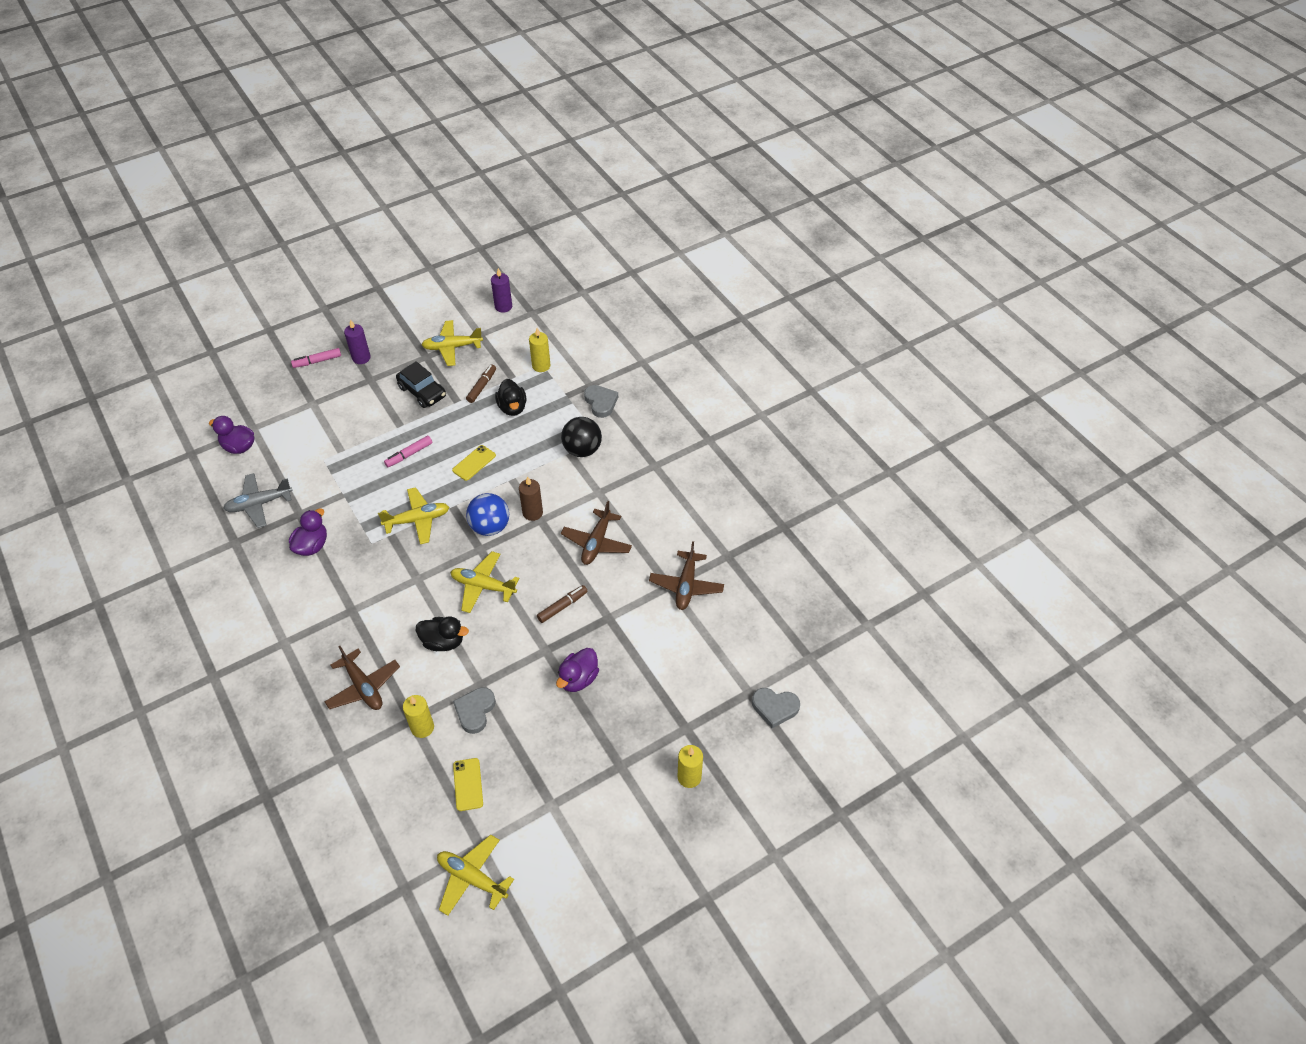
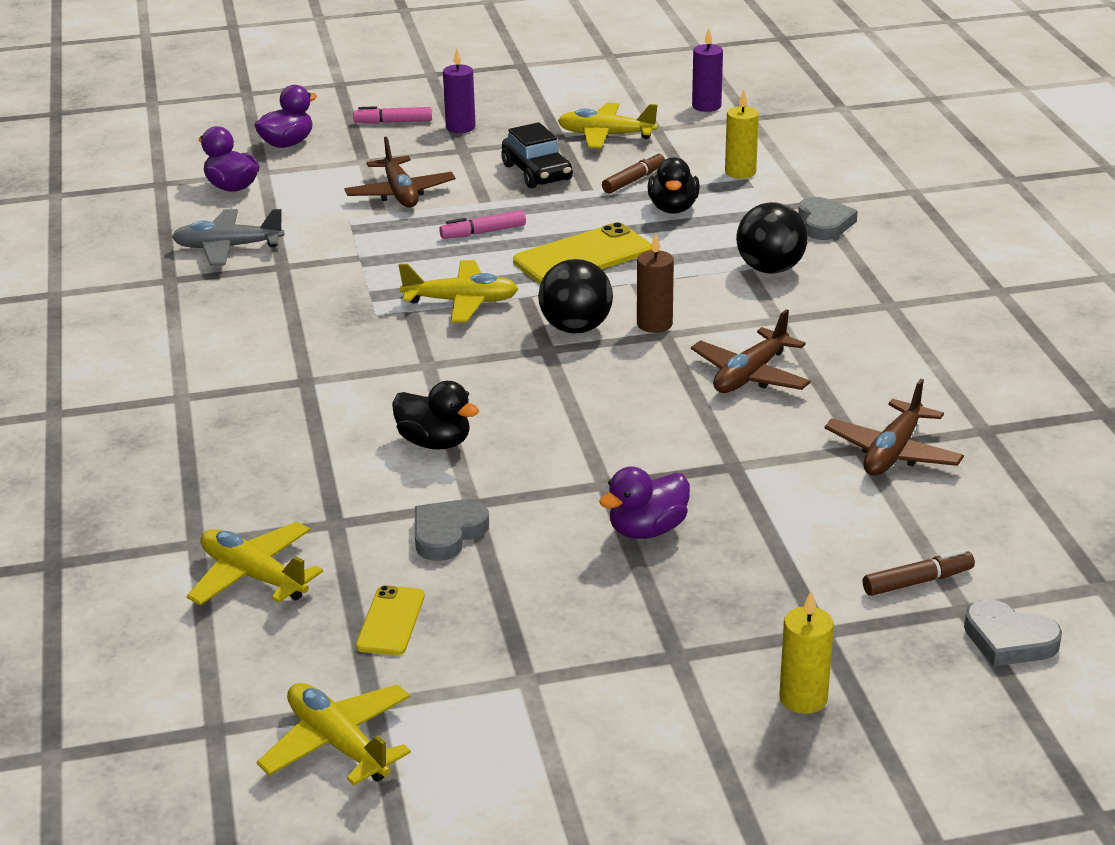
camera: 20 degrees right, 20 degrees down
purple duck [289,508,327,556] -> purple duck moved to [254,85,317,148]
brown plane [325,646,400,710] -> brown plane moved to [344,137,456,207]
yellow candle [403,695,434,738] -> none
yellow plane [450,551,519,613] -> yellow plane moved to [187,522,323,605]
yellow phone [452,445,496,481] -> yellow phone [513,222,651,284], size x1.77
blue ball [466,493,509,536] -> black ball [538,259,613,333]
brown marker [537,585,588,623] -> brown marker moved to [863,549,975,596]

